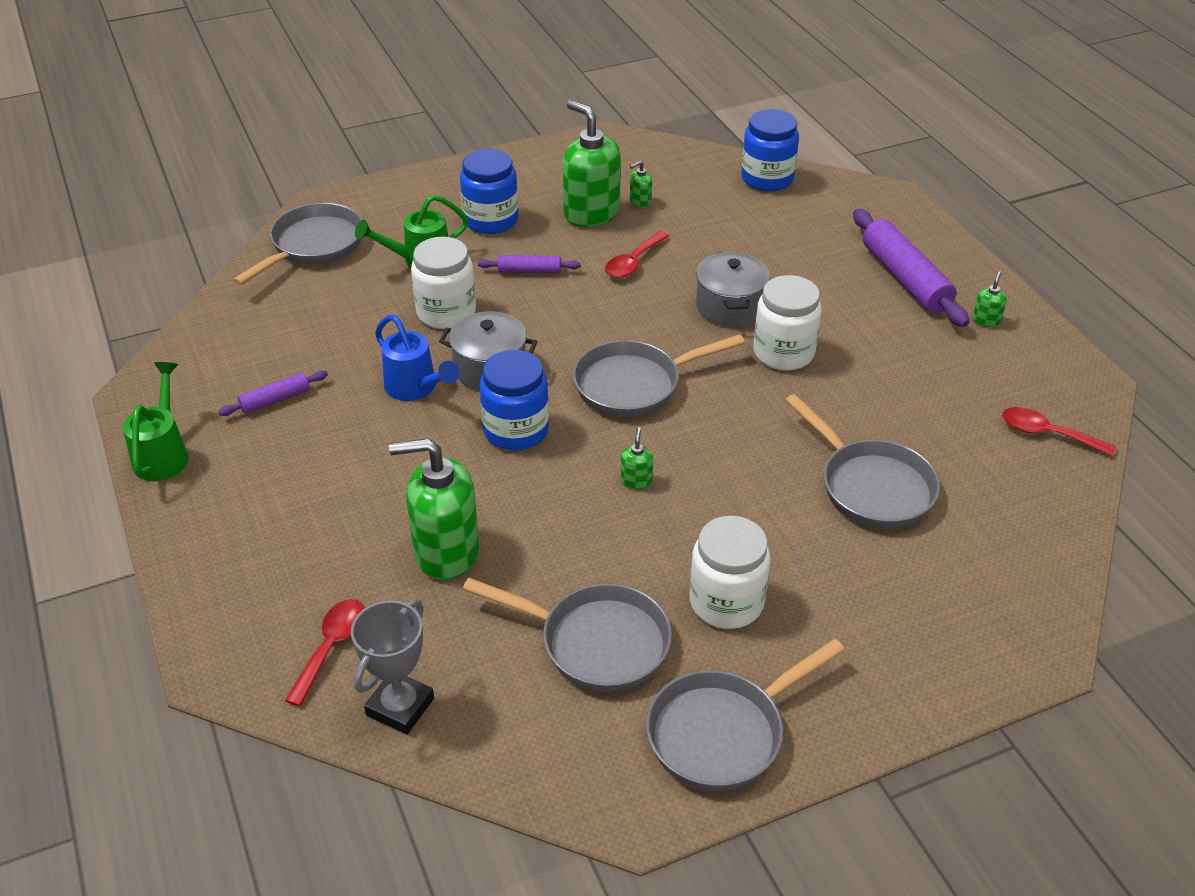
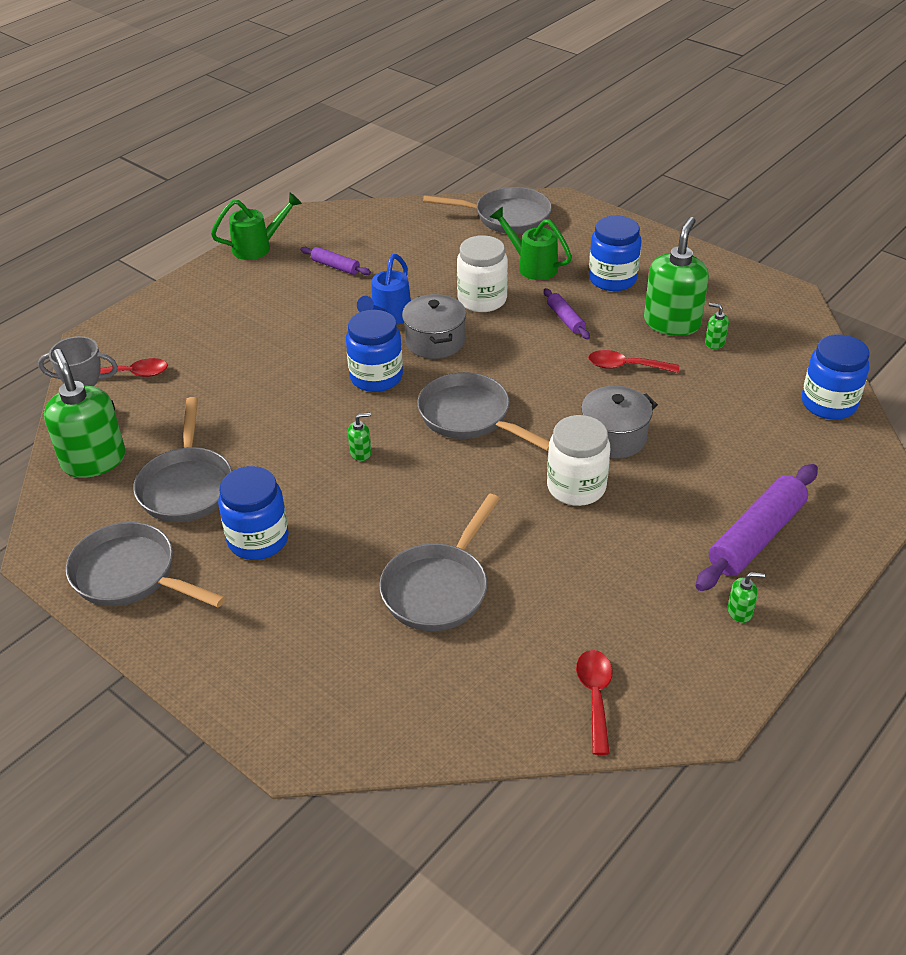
camera: 65 degrees right, 0 degrees up
green soap dispenser [389,438,479,580] -> green soap dispenser moved to [44,349,125,478]
white jar [690,516,771,629] -> blue jar [218,466,289,560]

